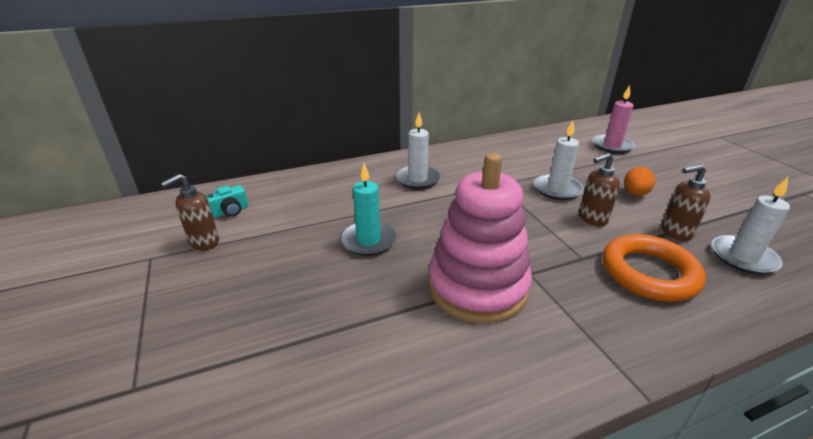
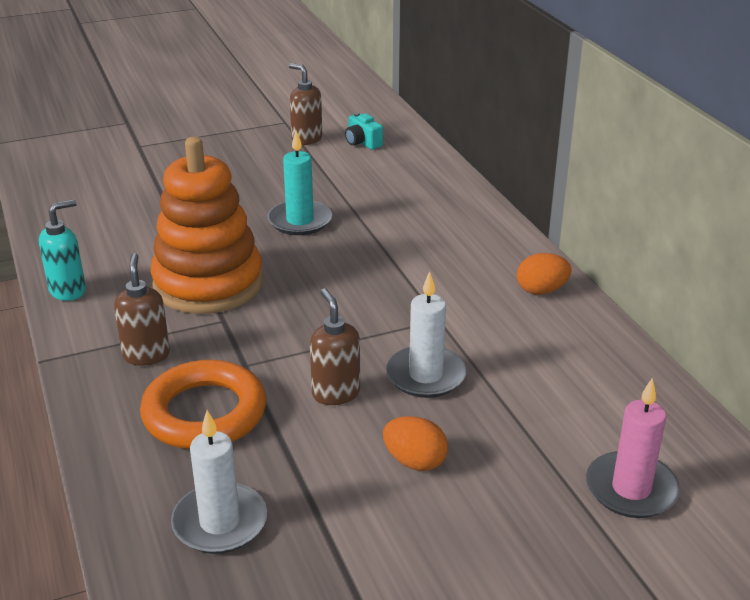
camera: 90 degrees right, 0 degrees up
white candle [395,113,441,189] -> none
pink stacking toy [428,153,532,323] -> orange stacking toy [151,137,263,314]
brown soap dispenser [661,164,711,241] -> brown soap dispenser moved to [114,253,170,366]
none -> turquoise soap dispenser [39,199,86,301]
none -> orange egg [517,253,571,295]

